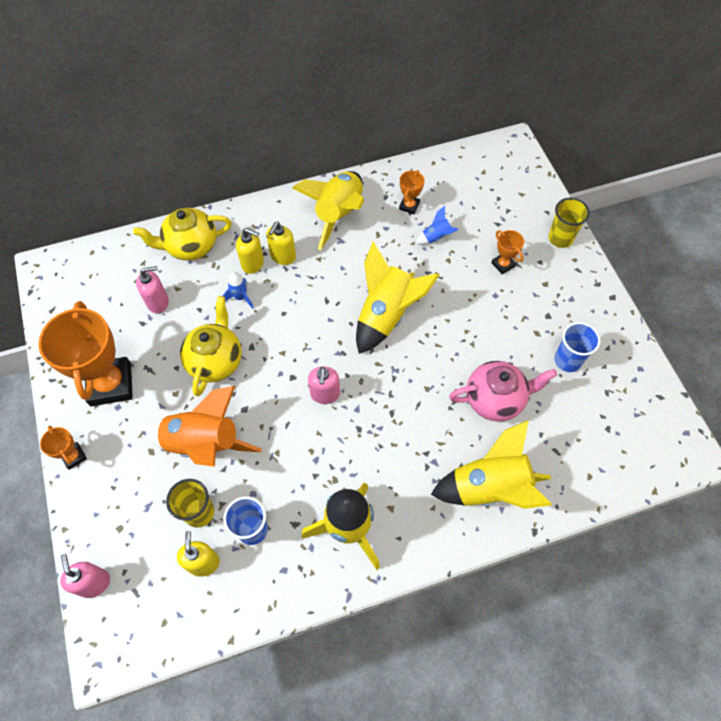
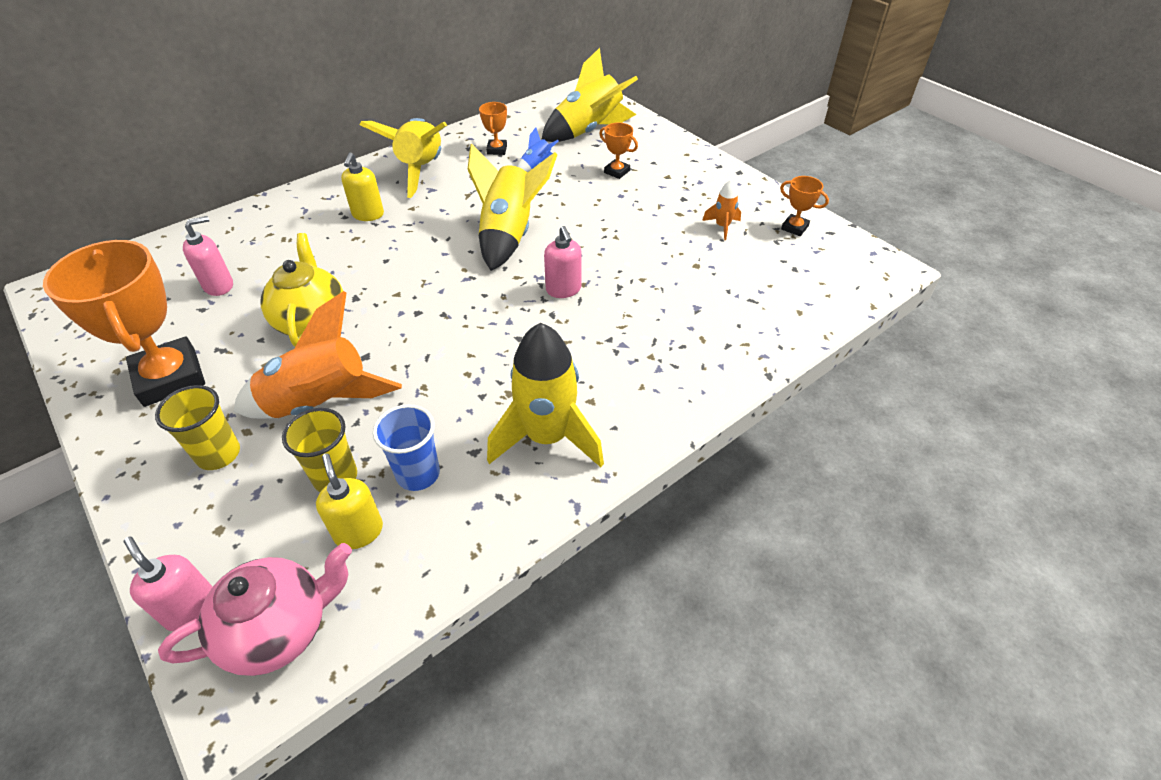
camera: 20 degrees left, 15 degrees down
orange trophy [40,426,87,470] -> orange trophy moved to [780,176,829,236]
yellow teapot [133,208,232,261] -> none
blue rocket [222,272,254,309] -> none
yellow soap dispenser [236,228,264,274] -> none
pink soap dispenser [308,367,340,404] -> pink soap dispenser moved to [544,226,582,298]
yellow rocket [431,420,552,509] -> yellow rocket moved to [541,48,638,142]
pink teapot [449,361,557,422] -> pink teapot moved to [158,543,352,676]
yellow cup [548,198,590,248] -> yellow cup moved to [155,385,240,470]
blue cup [554,322,601,372] -> orange rocket [702,180,741,240]

